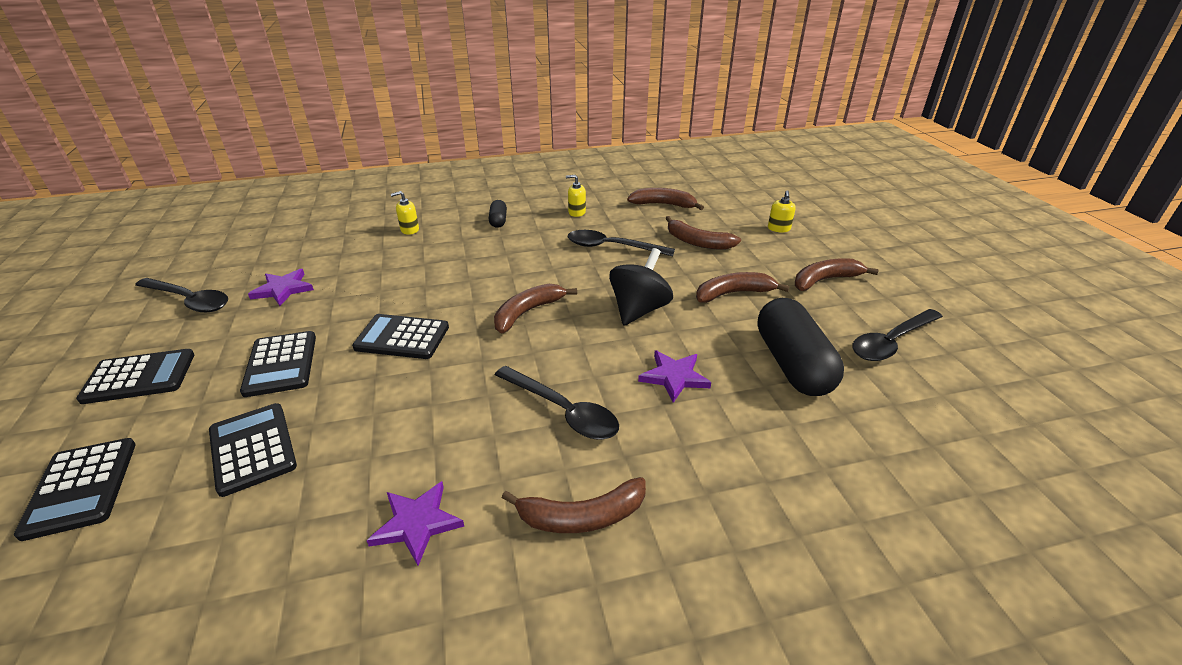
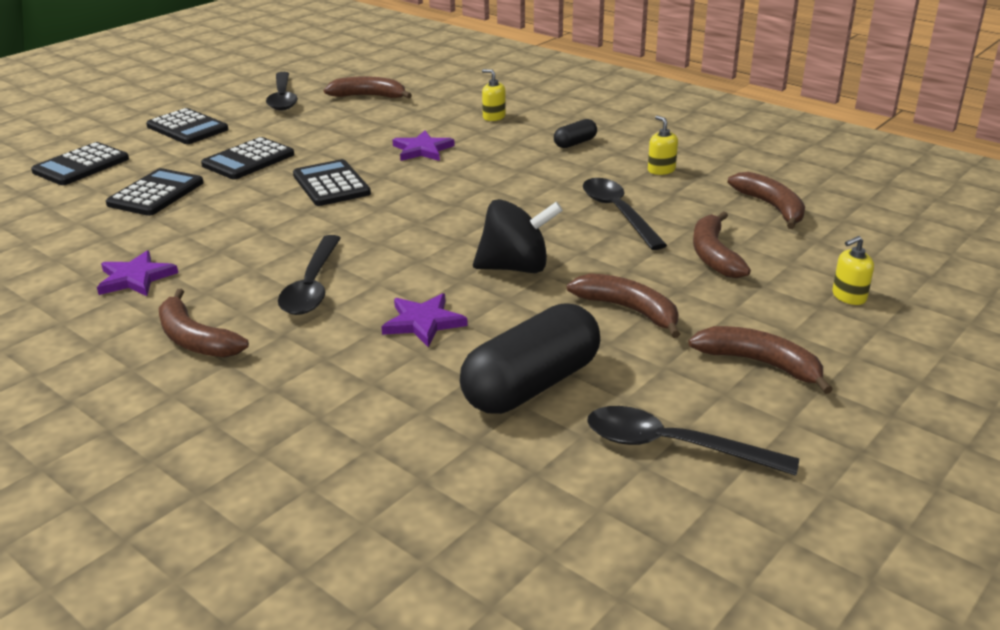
camera: 55 degrees right, 5 degrees down
purple star [248,269,314,306] -> purple star moved to [393,131,455,161]
brown banana [494,284,577,334] -> brown banana moved to [324,76,412,99]

